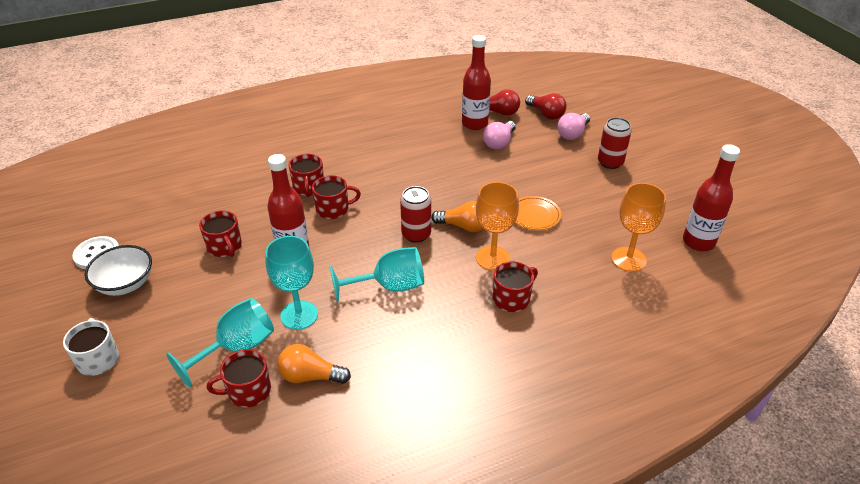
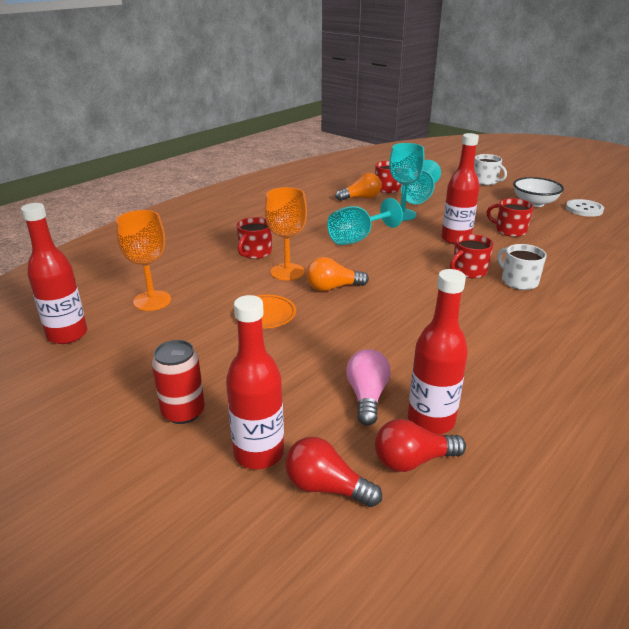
camera: 155 degrees right, 10 degrees down
red mug [289,154,324,197] -> white mug [497,244,547,290]
red can [400,186,431,243] -> none
pink light bulb [557,113,590,140] -> red bottle [226,295,284,469]

